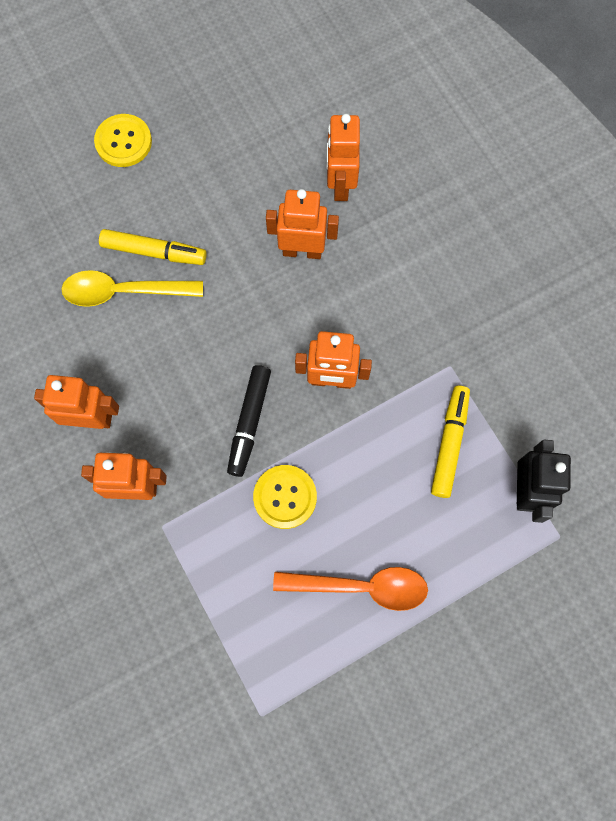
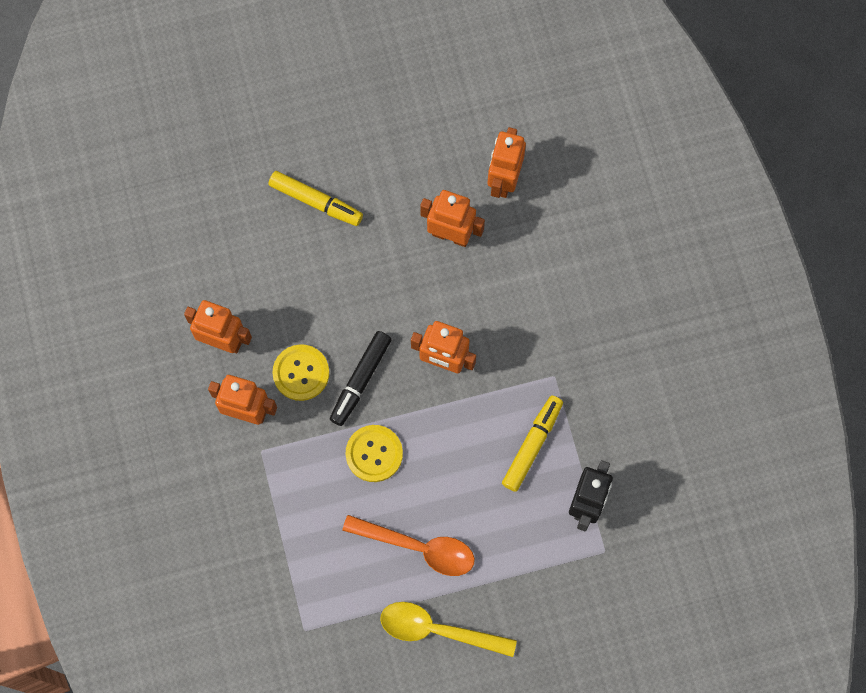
camera: 15 degrees right, 0 degrees up
yellow spoon [61,270,203,307] -> yellow spoon moved to [381,602,517,657]
yellow button [94,114,152,167] -> yellow button moved to [272,344,329,401]

